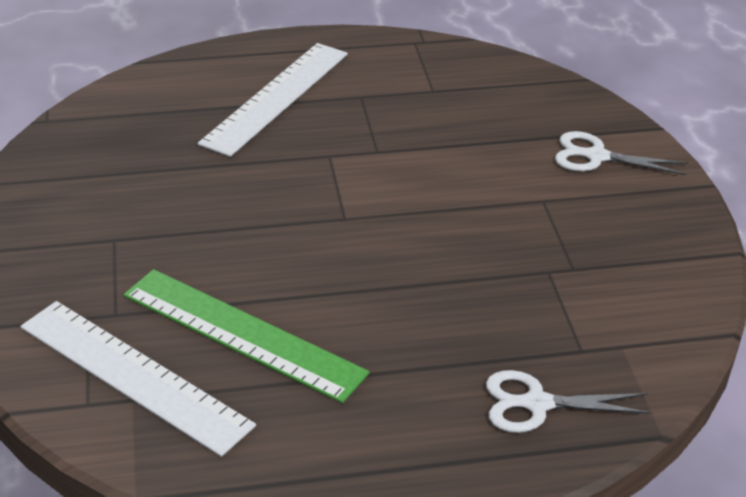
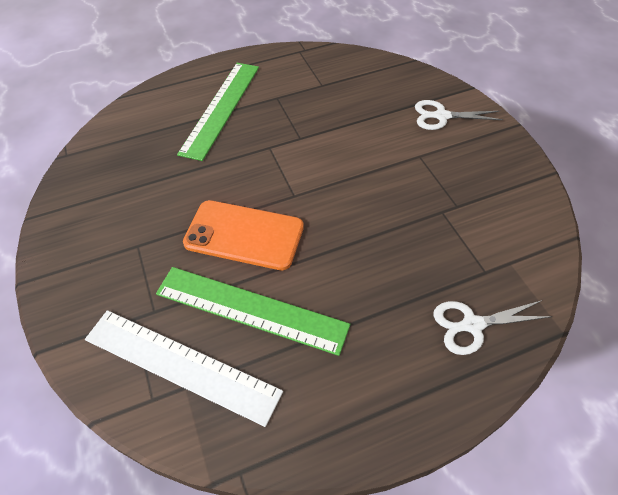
camera: 10 degrees left, 15 degrees up
white ruler [198,43,348,157] -> green ruler [177,63,259,161]
none -> orange phone [183,200,304,270]

